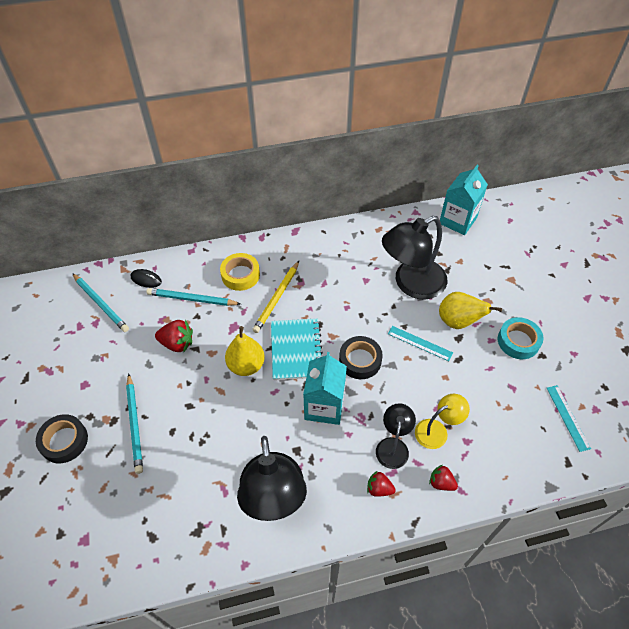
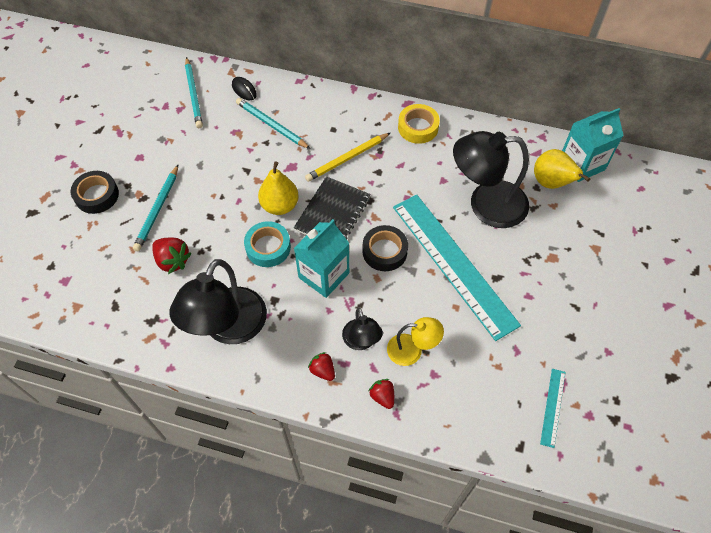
camera: 30 degrees right, 5 degrees up
red strawberry [155,320,193,352] -> red strawberry moved to [152,238,192,274]
yellow tape [220,253,260,291] -> yellow tape moved to [398,104,440,144]
turquoise notebook [271,318,323,380] -> black notebook [294,176,371,239]
black lamp [376,403,416,469] -> black lamp turned 120 degrees clockwise [342,307,383,350]
turquoise ruler [388,326,453,361] -> turquoise ruler [393,195,521,341], size x2.45
yellow pear [439,292,502,329] -> yellow pear moved to [534,149,590,189]
turquoise tape [498,317,543,359] -> turquoise tape moved to [244,221,291,267]

